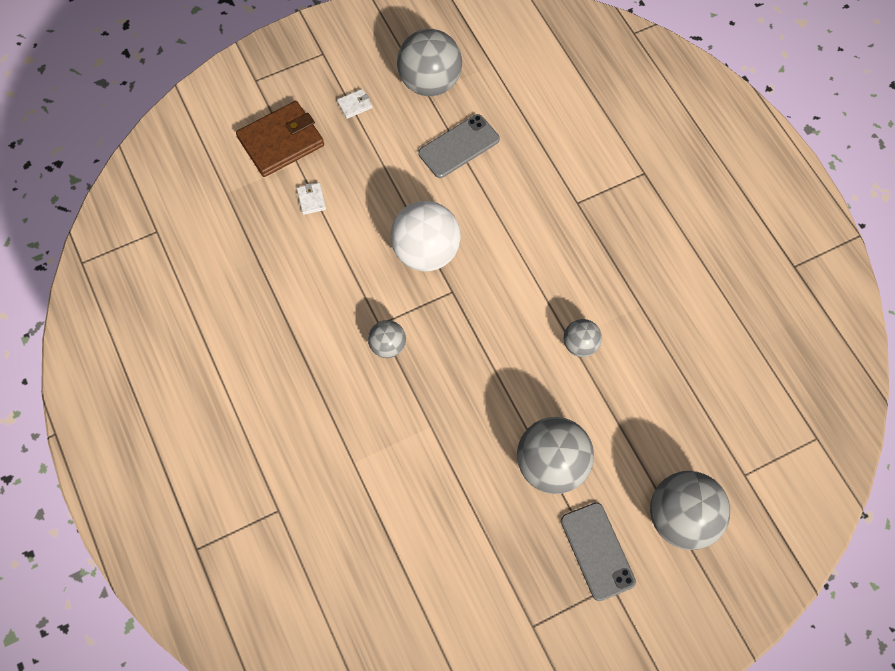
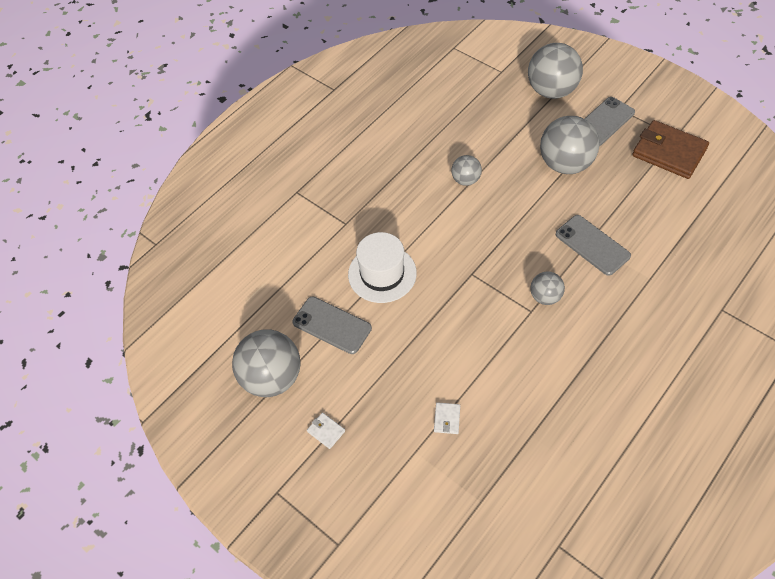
camera: 110 degrees left, 10 degrees down
brown wallet [236,101,324,177] -> brown wallet moved to [632,120,709,179]
white wallet [297,183,326,215] -> white wallet turned 45 degrees counterclockwise [434,402,460,434]
white ball [391,201,461,272] -> none
none -> white hat [348,232,417,303]
none -> grey phone [556,215,631,276]

